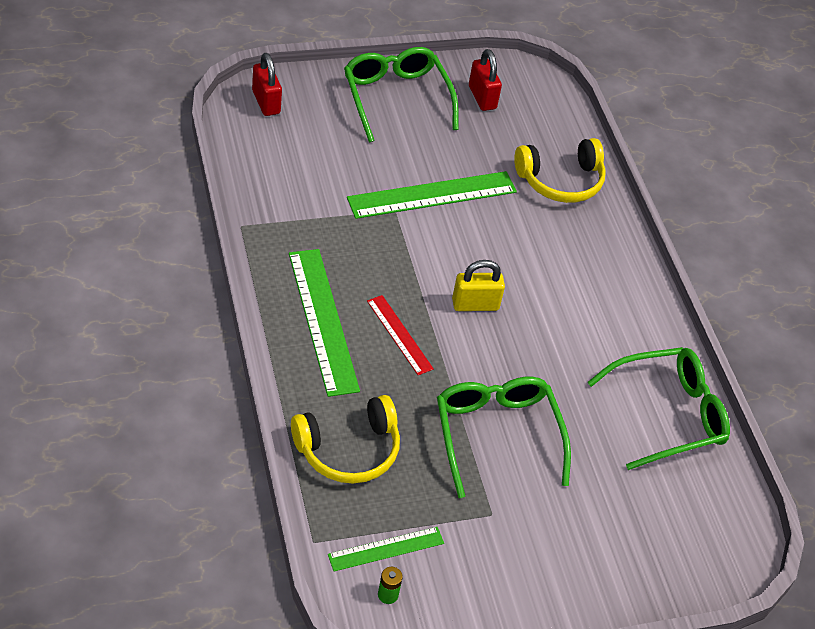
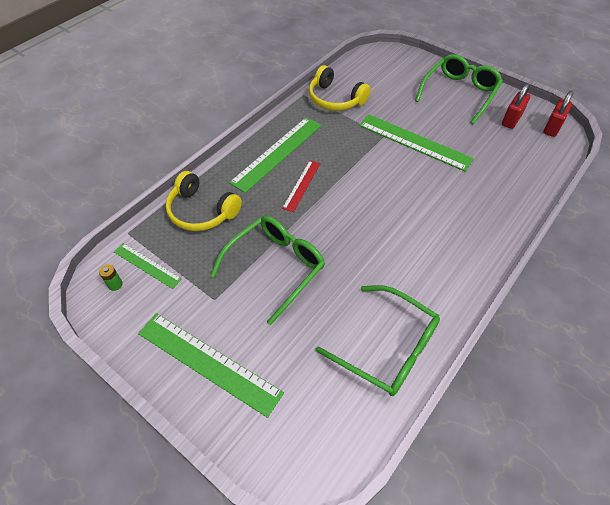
camera: 60 degrees right, 5 degrees up
red padlock [252,53,282,116] -> red padlock moved to [543,91,573,137]
yellow padlock [452,260,505,311] -> none
yellow headphones [514,138,606,203] -> yellow headphones moved to [309,65,371,111]
none -> green ruler [138,313,284,418]

